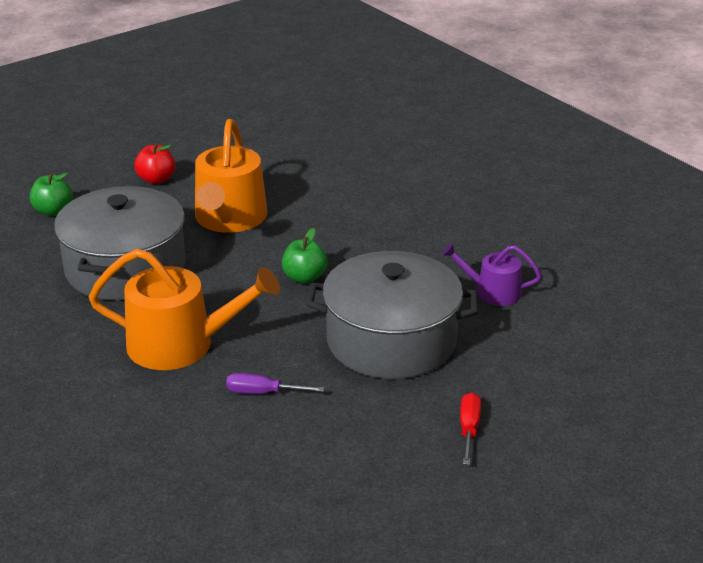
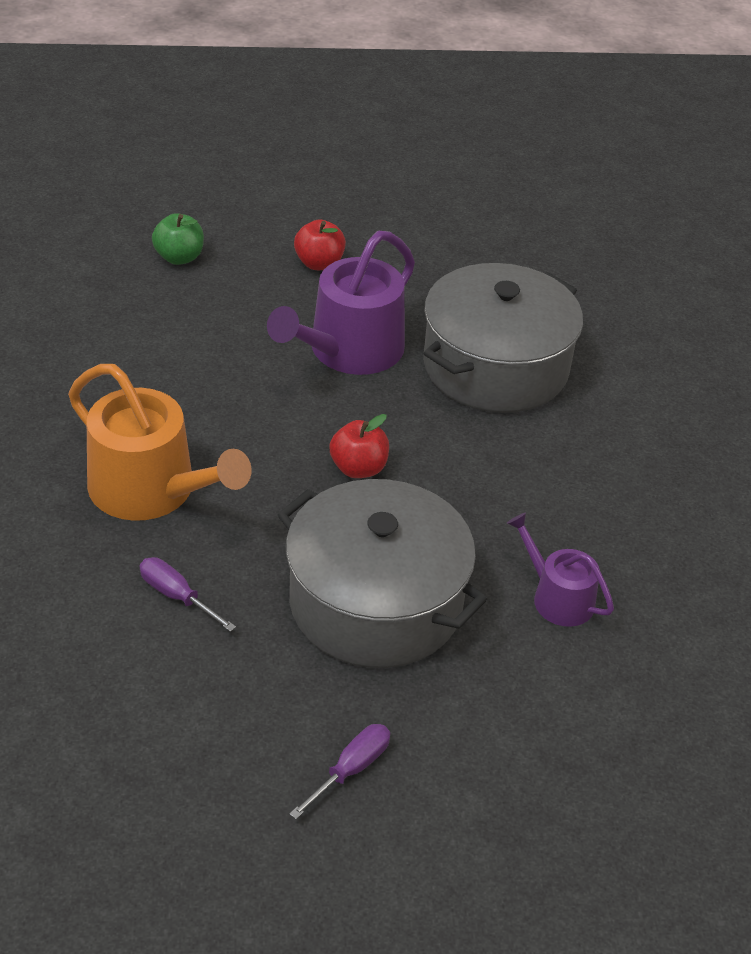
camera: 30 degrees right, 10 degrees up
grey pot [54,186,185,301] -> grey pot moved to [423,263,583,413]
orange watering can [195,119,267,233] -> purple watering can [267,231,415,375]
green apple [282,228,327,284] -> red apple [329,414,389,478]
red screwdriver [460,392,481,465] -> purple screwdriver [289,724,390,819]

